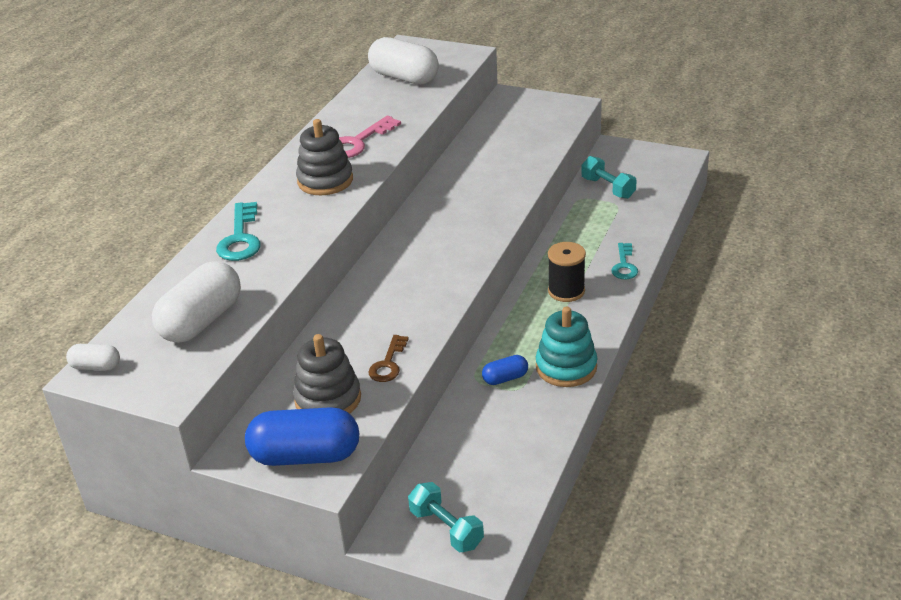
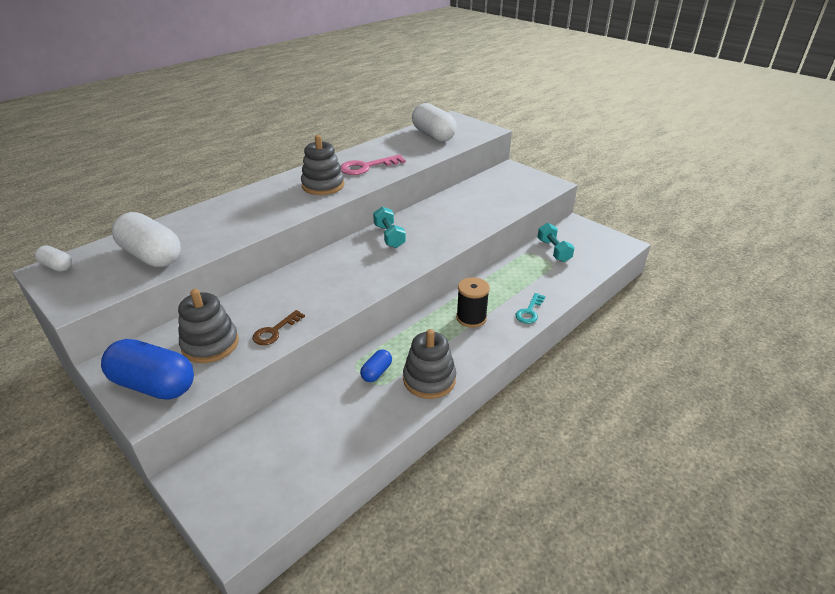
camera: 20 degrees right, 0 degrees up
white capsule [152,261,241,343] -> white capsule turned 75 degrees clockwise [112,212,181,267]
turquoise key [216,202,261,261] -> none
turquoise dumbbell [408,482,484,552] -> turquoise dumbbell moved to [373,207,406,248]
blue capsule [482,355,528,385] -> blue capsule turned 60 degrees counterclockwise [360,349,392,382]
turquoise stacking toy [536,307,597,387] -> grey stacking toy [403,329,456,399]

